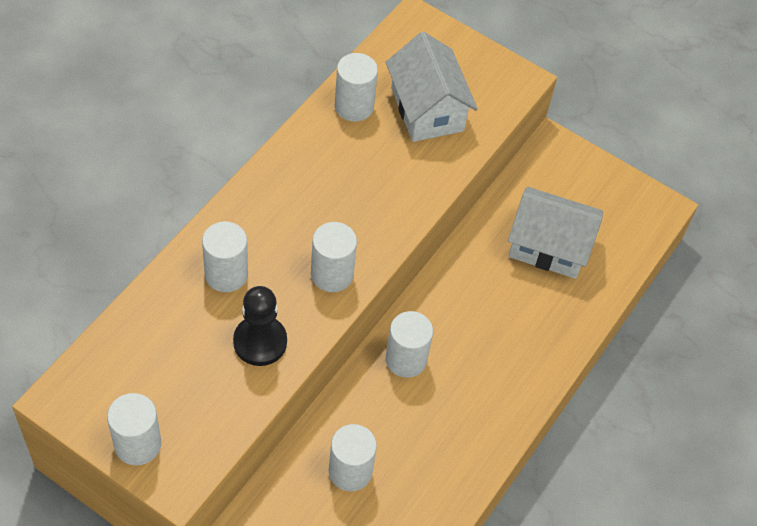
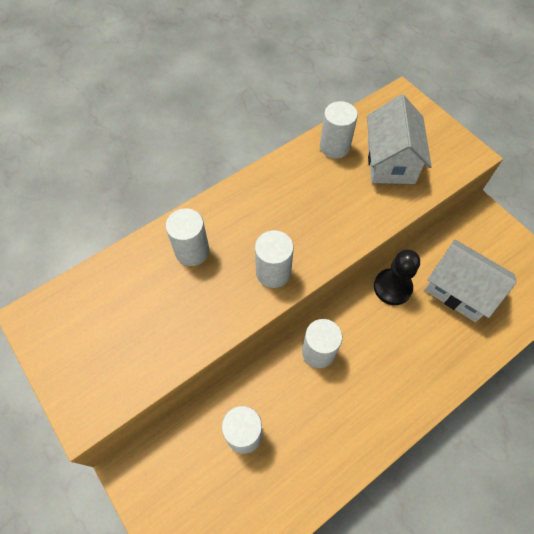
camera: 25 degrees right, 5 degrees up
white cylinder [107,393,161,465] -> none
black pawn [233,286,287,366] -> black pawn moved to [374,249,420,305]

